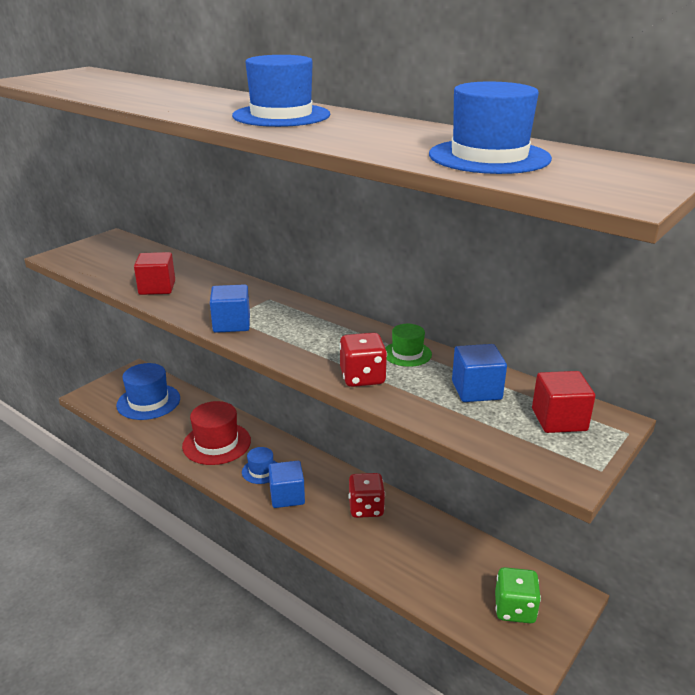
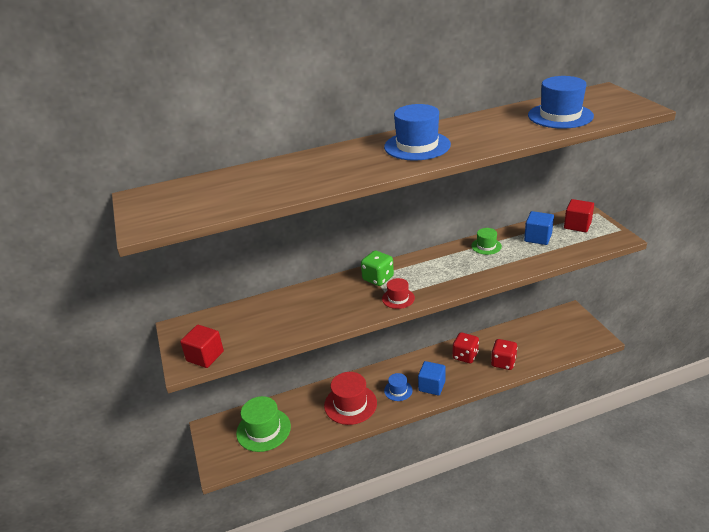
camera: 55 degrees left, 5 degrees up
blue hat [116,363,180,420] -> green hat [236,396,291,452]
red cube [134,252,175,295] -> red cube moved to [180,325,224,368]
blue cube [210,284,250,333] -> red hat [382,278,415,309]
red dice [339,332,387,387] -> red dice moved to [491,339,518,370]
green dice [495,567,541,623] -> green dice moved to [361,251,394,286]

